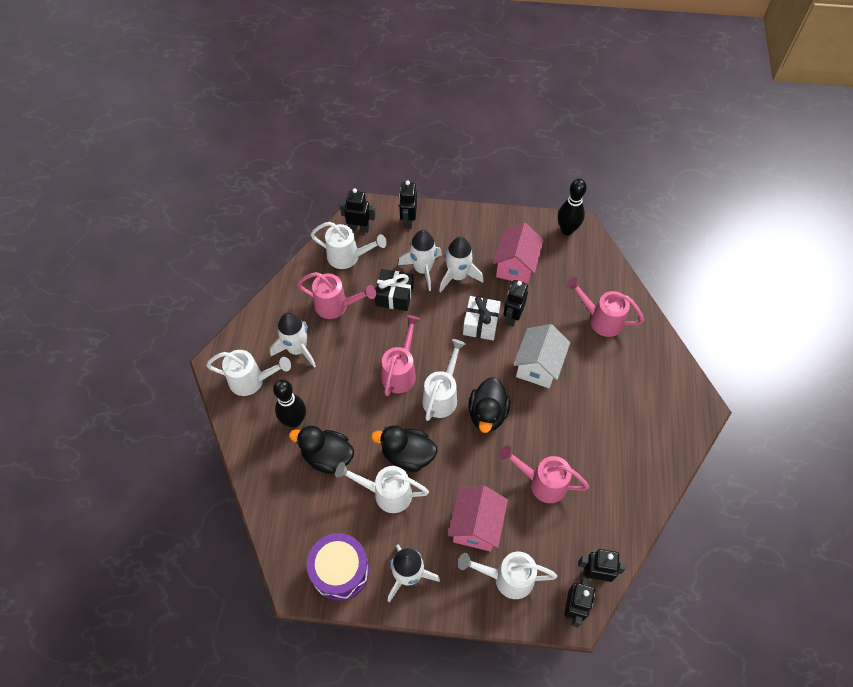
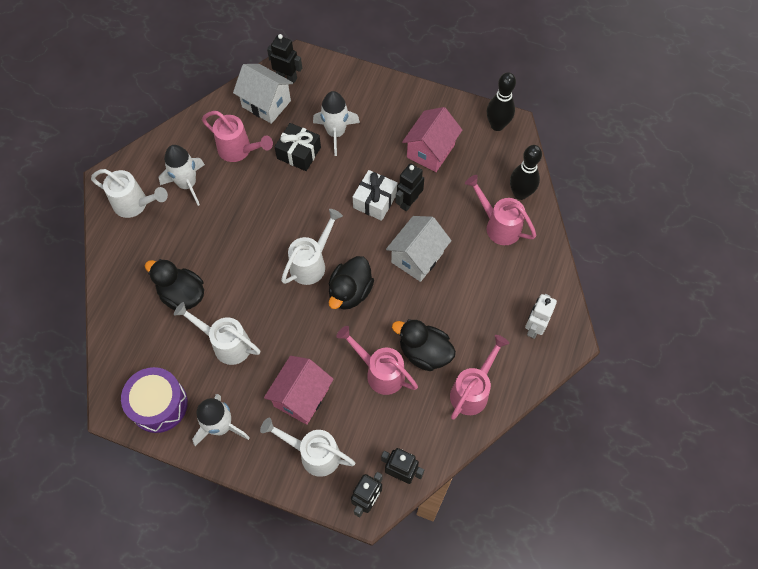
camera: 15 degrees right, 5 degrees up
black bowling pin [273,379,306,428] -> black bowling pin moved to [510,145,542,200]
white watering can [311,222,387,269] -> white house [233,64,293,124]
black duck [371,425,438,472] -> black duck moved to [392,319,456,371]
pink watering can [382,315,420,396] -> pink watering can moved to [450,335,509,420]
black robot [399,181,417,229] -> none
white rocket [439,237,484,292] -> none
none -> white robot [525,294,557,339]

